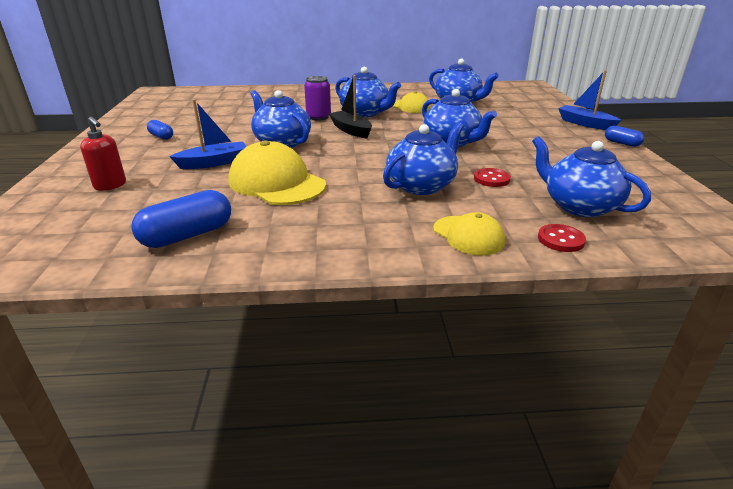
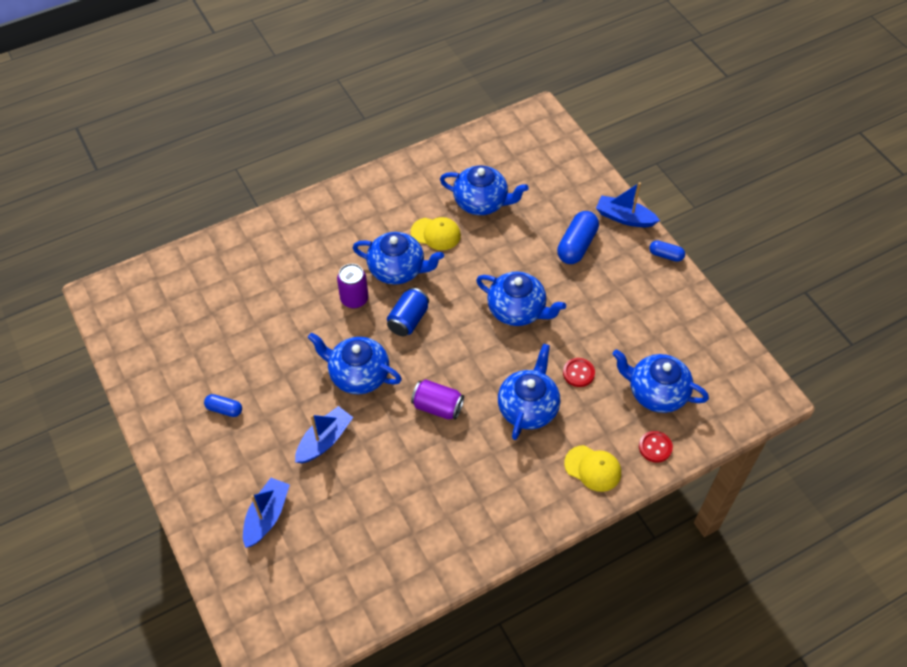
camera: 25 degrees left, 25 degrees up
red soap dispenser [80,117,126,191] -> blue boat [243,478,290,548]
blue capsule [131,190,231,248] -> blue capsule moved to [557,211,599,264]
yellow cap [229,140,326,205] -> none
black boat [329,75,372,138] -> blue can [387,288,429,336]
none -> purple can [411,379,464,420]

